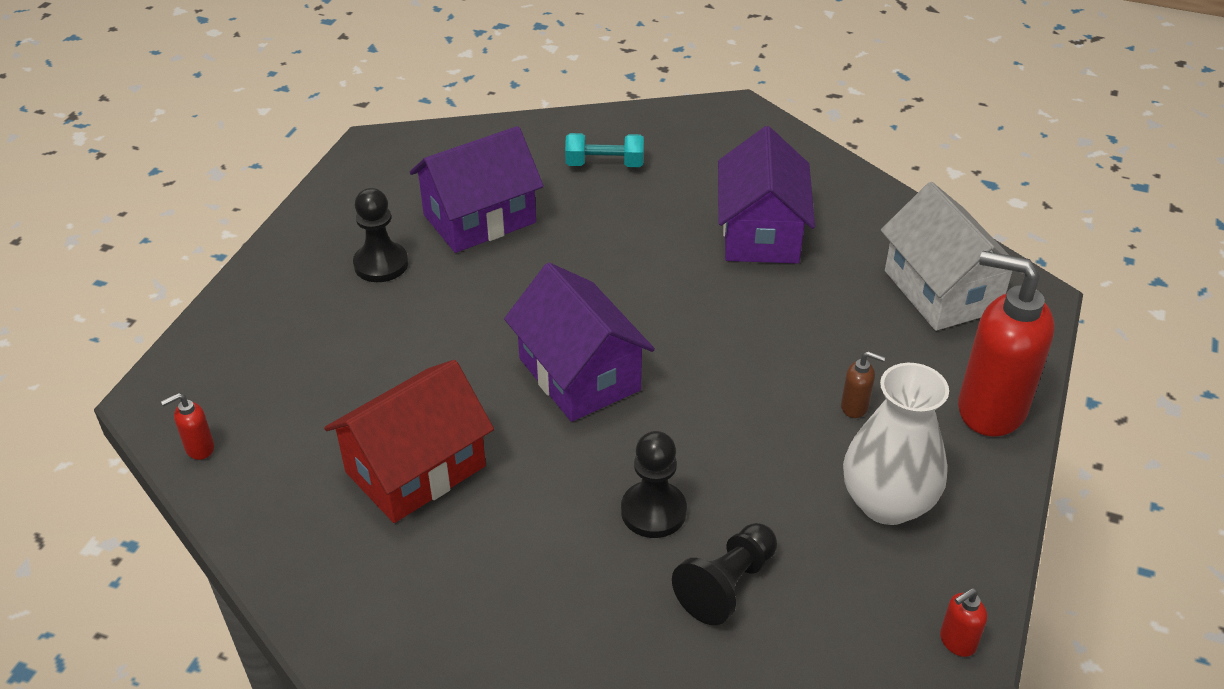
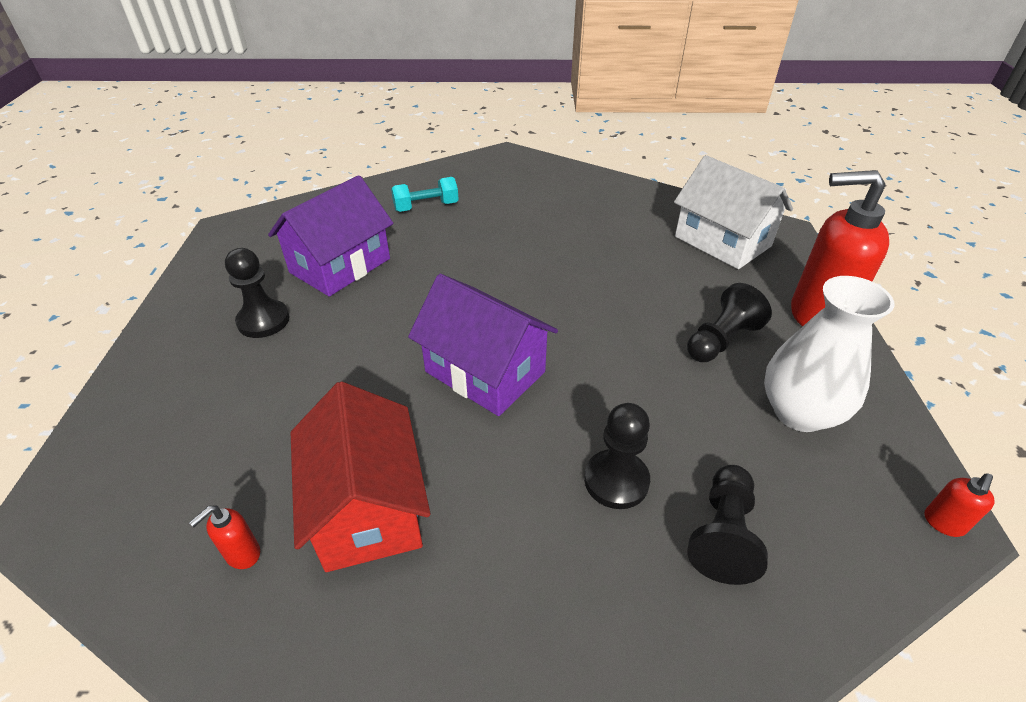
camera: 20 degrees left, 0 degrees up
red soap dispenser [161,393,214,460] -> red soap dispenser moved to [189,505,260,569]
red house [324,360,494,523] -> red house turned 45 degrees counterclockwise [291,381,431,572]
purple house [718,126,815,264] -> none
brown soap dispenser [841,351,885,418] -> black pawn [687,283,772,362]

